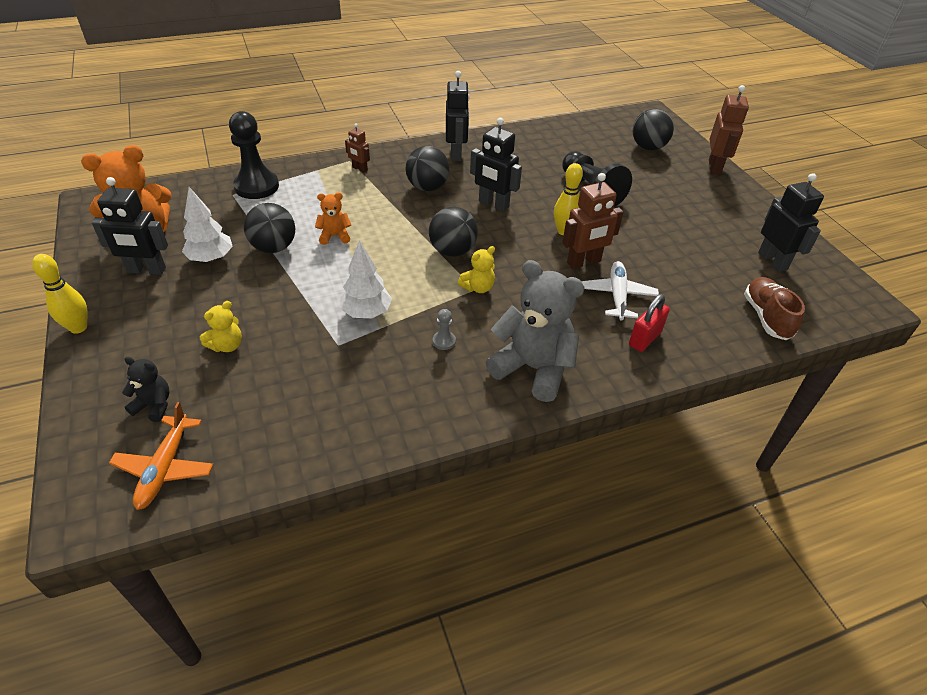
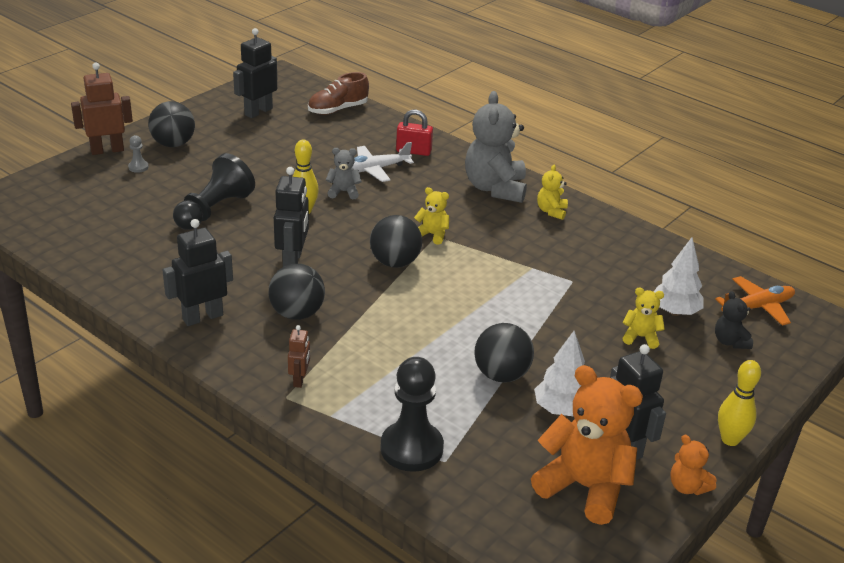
camera: 120 degrees left, 10 degrees down
orange teddy bear [315,192,351,245] -> orange teddy bear moved to [670,435,717,495]
white tree [340,240,392,318] -> white tree moved to [654,237,703,316]
grey pawn [433,309,456,350] -> grey pawn moved to [128,135,149,173]
brown robot [562,173,623,269] -> grey teddy bear [326,148,362,199]
black ball [633,109,674,150] -> black ball moved to [148,101,195,147]
none -> yellow teddy bear [537,165,568,220]

